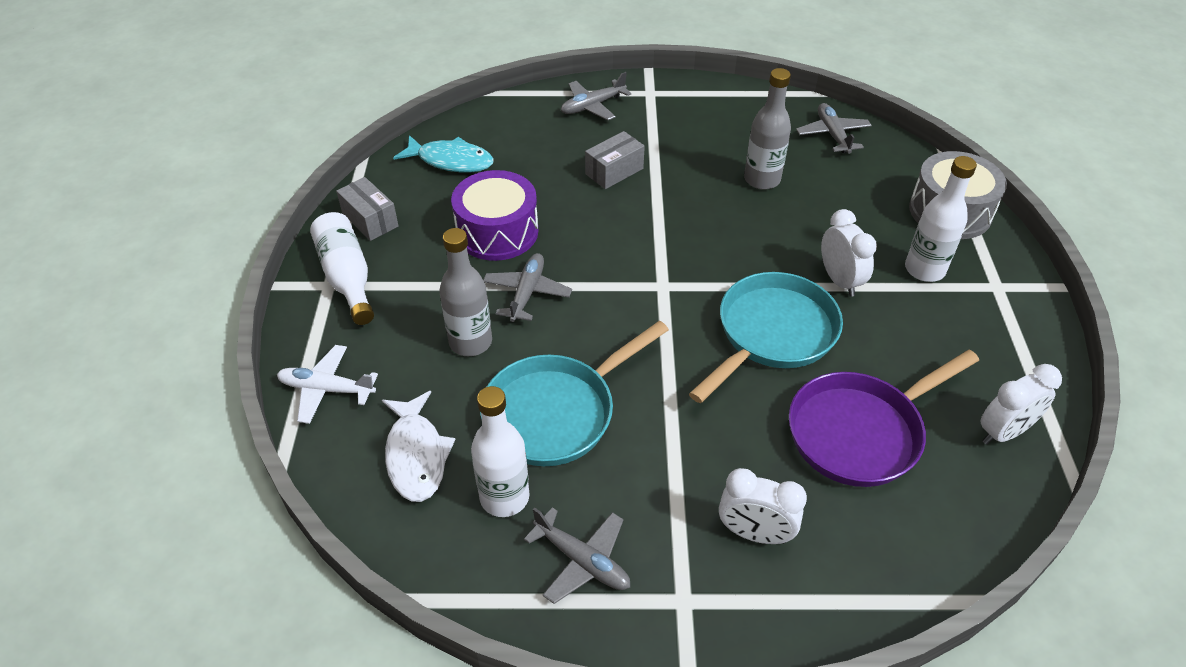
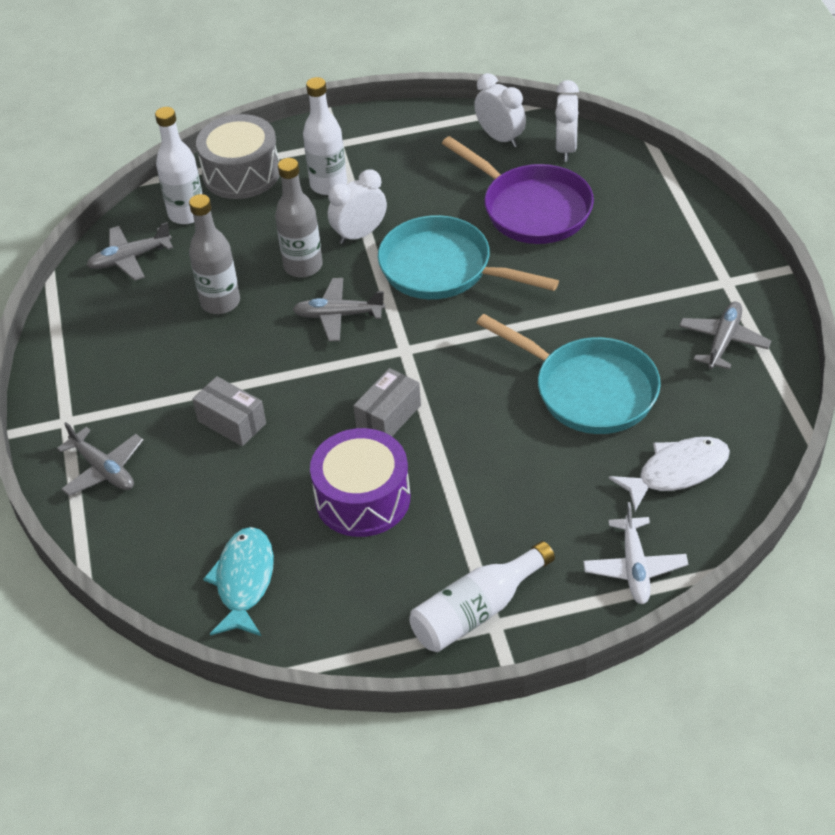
camera: 100 degrees left, 0 degrees up
grey box [336,177,398,241] -> grey box moved to [353,368,421,436]
grey bottle [440,228,492,356] -> grey bottle moved to [275,158,323,277]
white bottle [471,386,529,517] -> white bottle moved to [155,107,202,224]
grey plane [483,253,572,322] -> grey plane moved to [292,278,385,342]
white clock [719,468,807,544] -> white clock moved to [555,80,579,162]

